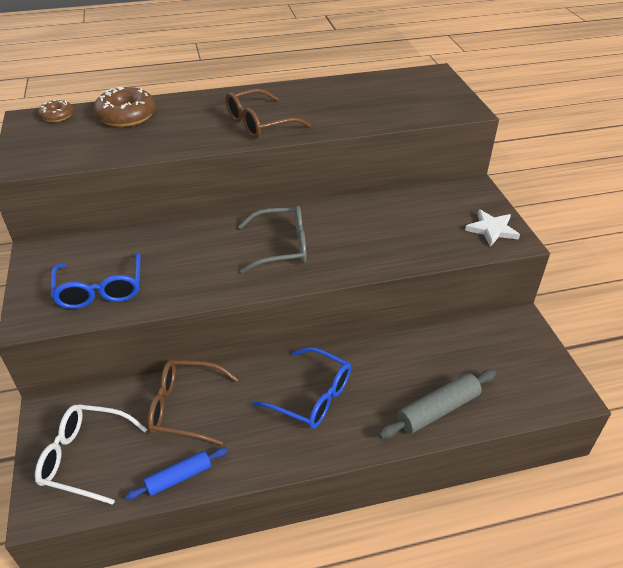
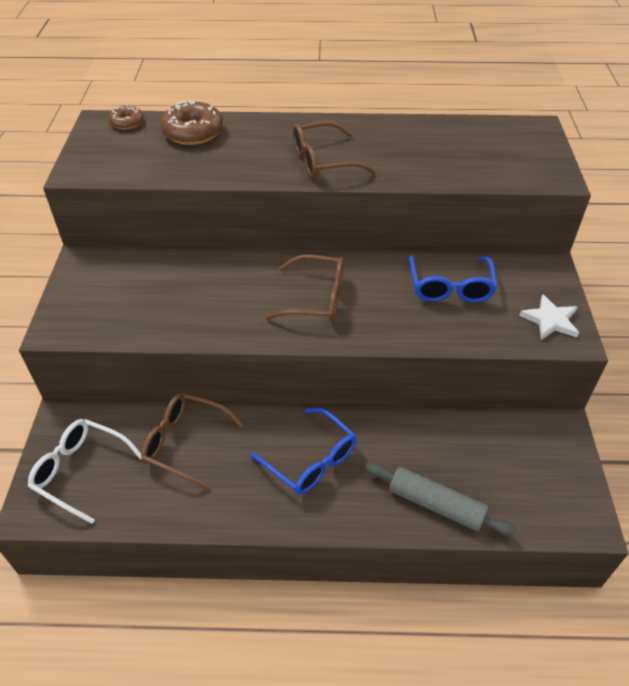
camera: 15 degrees right, 5 degrees up
blue glasses [51,253,140,309] -> blue glasses moved to [409,255,497,302]
blue rolling pin [125,447,228,500] -> none
grey glasses [238,206,307,273] -> brown glasses [265,255,344,322]
grey rolling pin [378,369,496,439] -> grey rolling pin turned 45 degrees clockwise [365,463,516,536]

